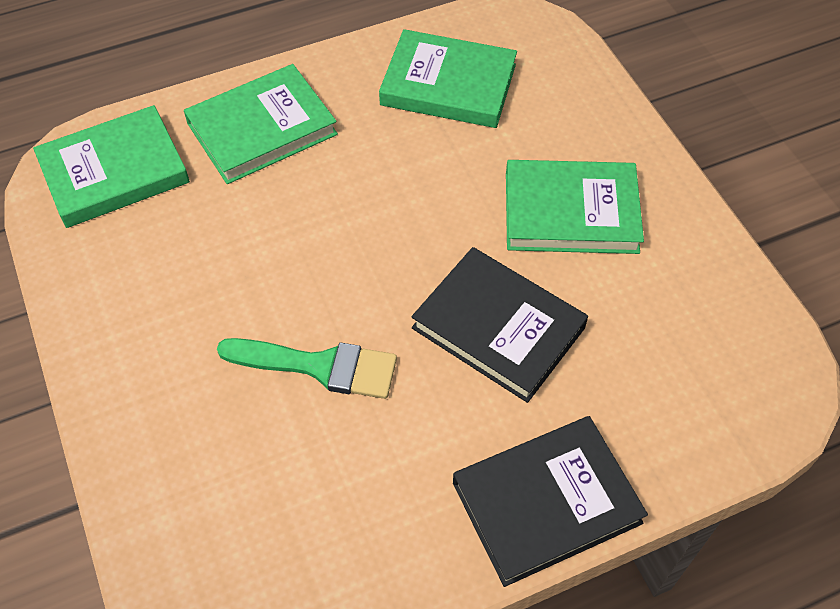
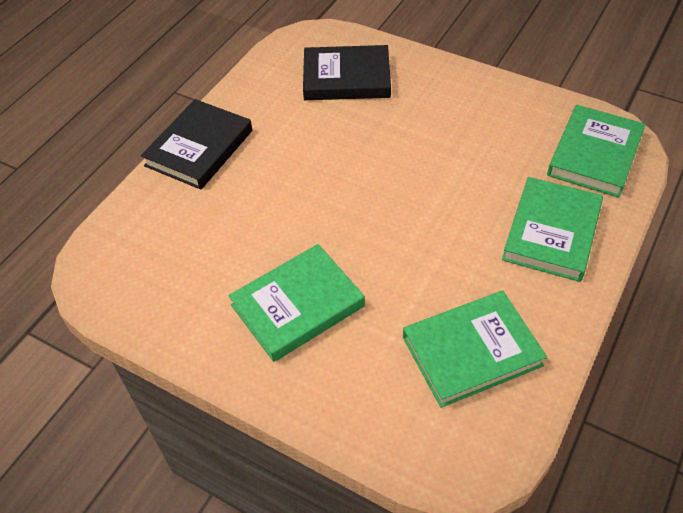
camera: 145 degrees right, 5 degrees down
green brush [217,338,397,399] -> none
black book [412,247,588,403] -> black book moved to [303,45,391,100]

